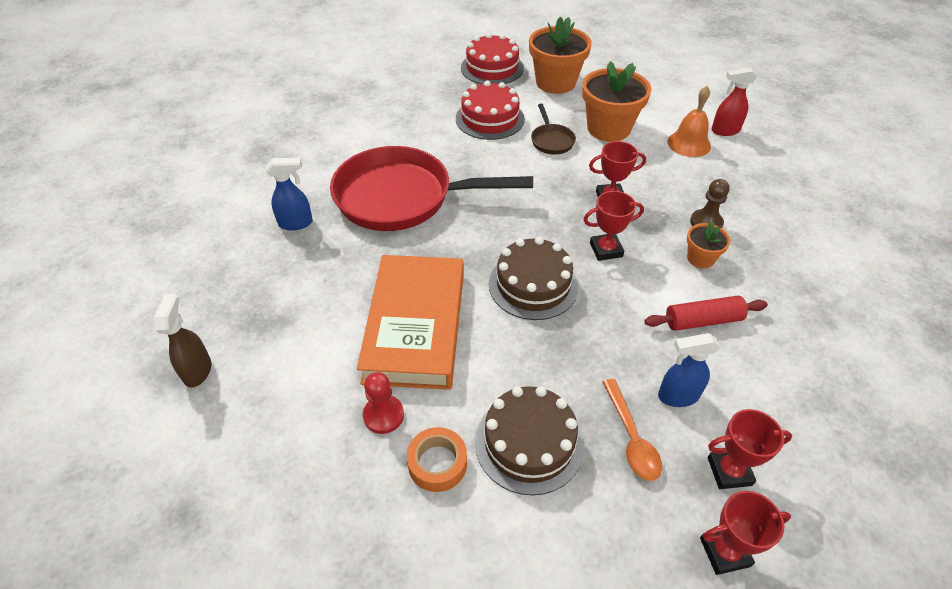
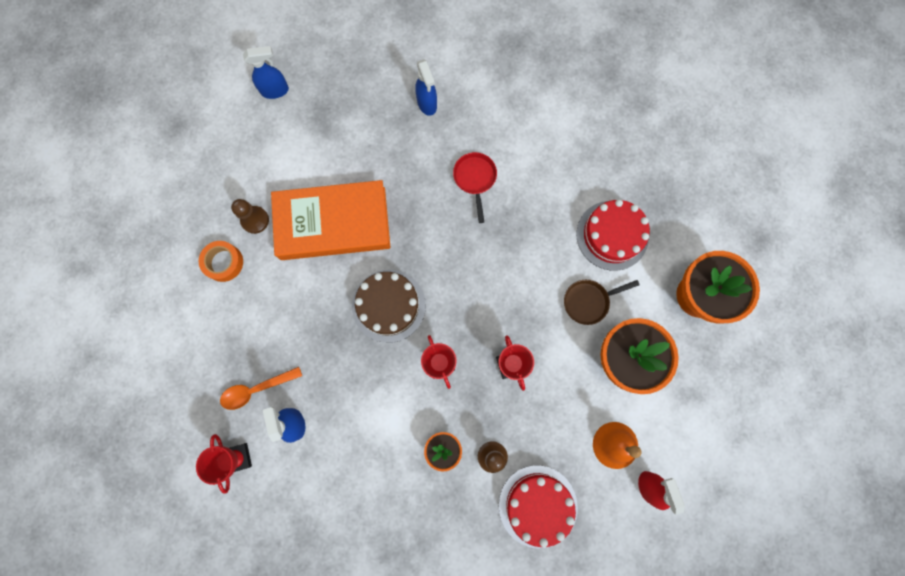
camera: 80 degrees right, 30 degrees up
brown spray bottle [154,294,211,388] -> blue spray bottle [243,46,289,99]
red pan [330,146,533,231] -> red pan [453,152,497,223], size x0.42
red pawn [363,372,404,434] -> brown pawn [231,199,269,234]
red cake [461,33,524,84] -> red cake moved to [499,465,578,548]
brown cake [475,386,584,495] -> none
red rolling pin [644,295,768,331] -> none
red trophy [700,491,791,575] -> none

